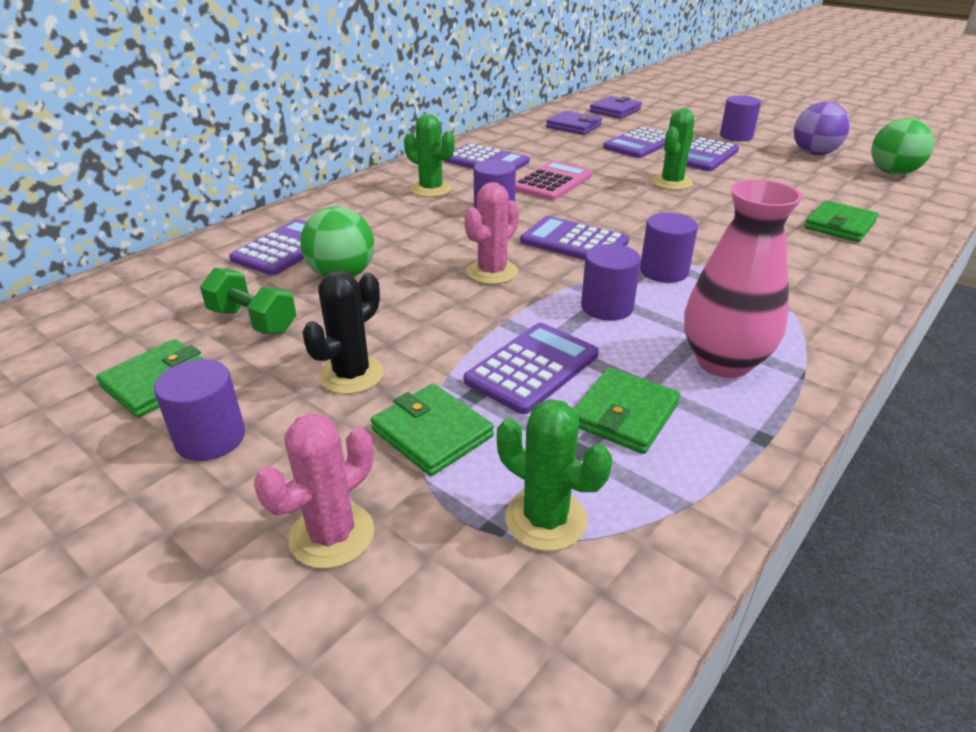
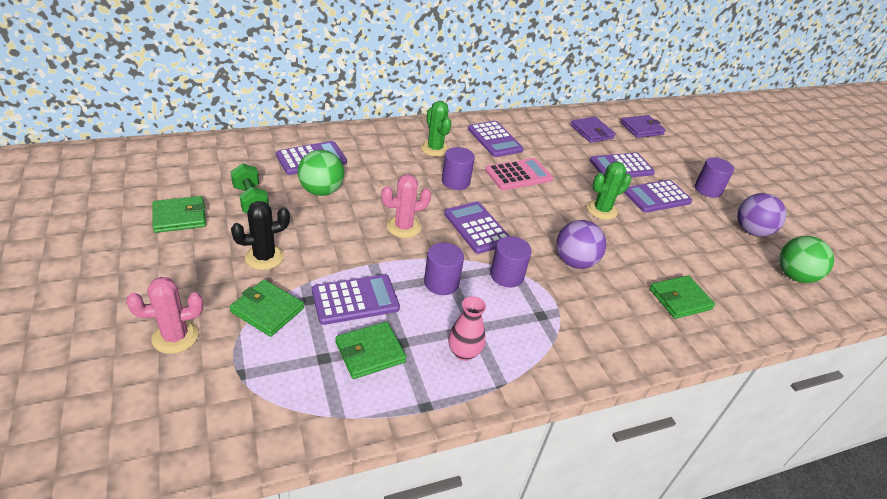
camera: 25 degrees right, 5 degrees up
purple cylinder [154,359,245,461] -> none
green wallet [371,384,494,476] -> green wallet turned 45 degrees counterclockwise [230,279,304,337]
green cactus [497,399,612,551] -> none
pink vase [684,179,803,378] -> pink vase [448,296,486,361], size x0.58
none -> purple ball [556,220,606,269]

